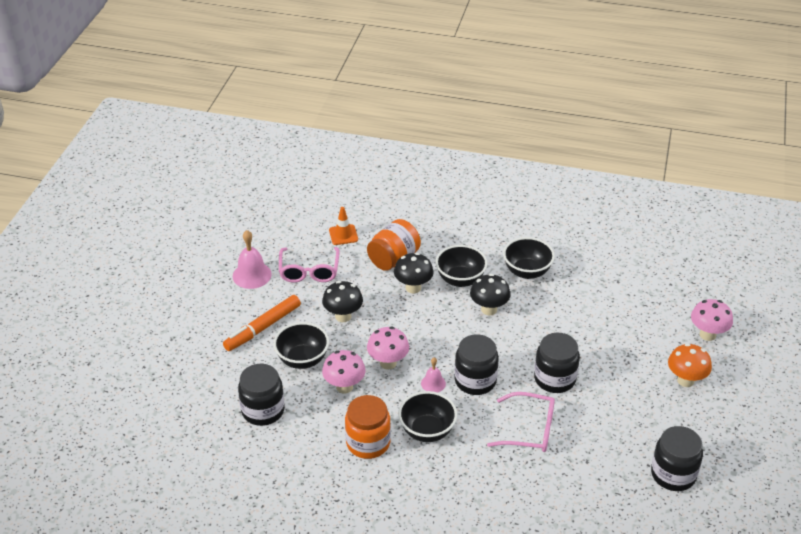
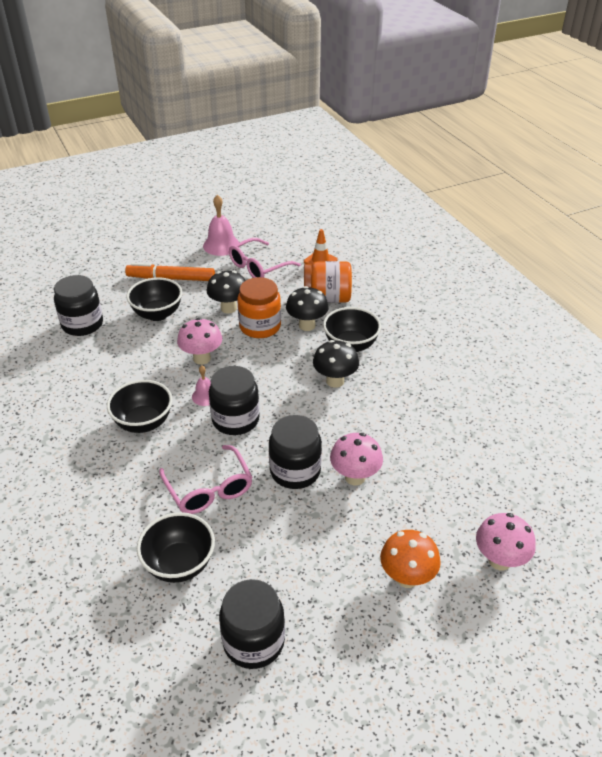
camera: 50 degrees right, 0 degrees up
pink mushroom [322,350,366,394] -> pink mushroom moved to [330,433,383,485]
orange jar [345,395,391,459] -> orange jar moved to [237,277,281,338]
black bowl [503,237,555,279] -> black bowl moved to [137,512,215,583]

